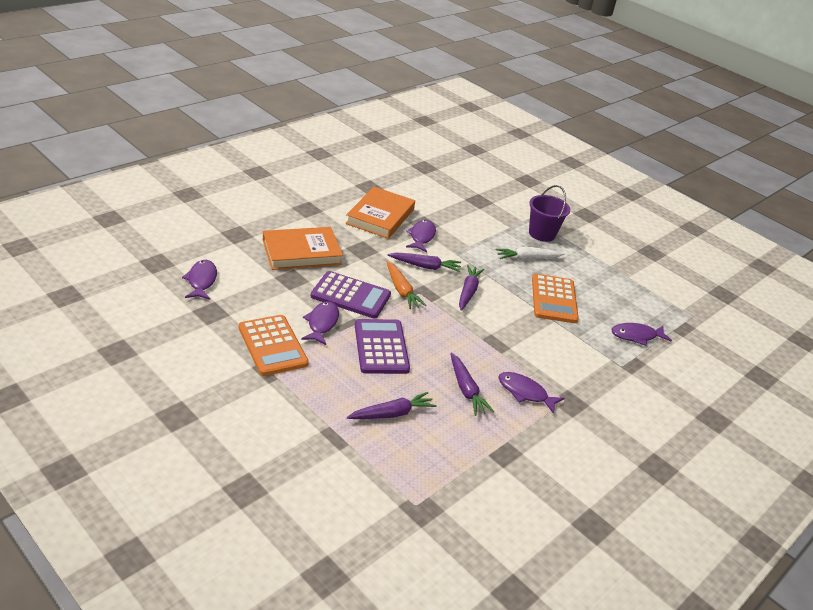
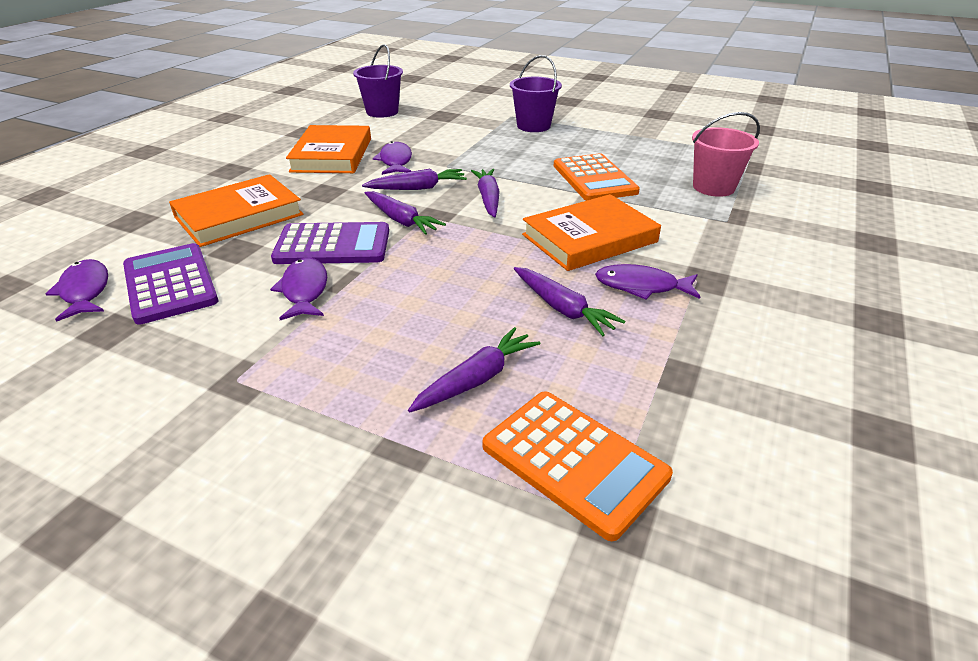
camera: 15 degrees left, 0 degrees up
orange calculator [239,315,309,376] -> orange calculator moved to [483,391,673,541]
purple calculator [355,319,410,374] -> purple calculator moved to [123,243,218,325]
orange carrot [387,261,427,309] -> purple carrot [365,191,446,235]
white carrot [496,247,565,260] -> none
purple fish [612,323,672,346] -> pink bucket [692,112,760,197]
none -> purple bucket [353,44,403,118]
none -> orange book [522,194,661,271]

